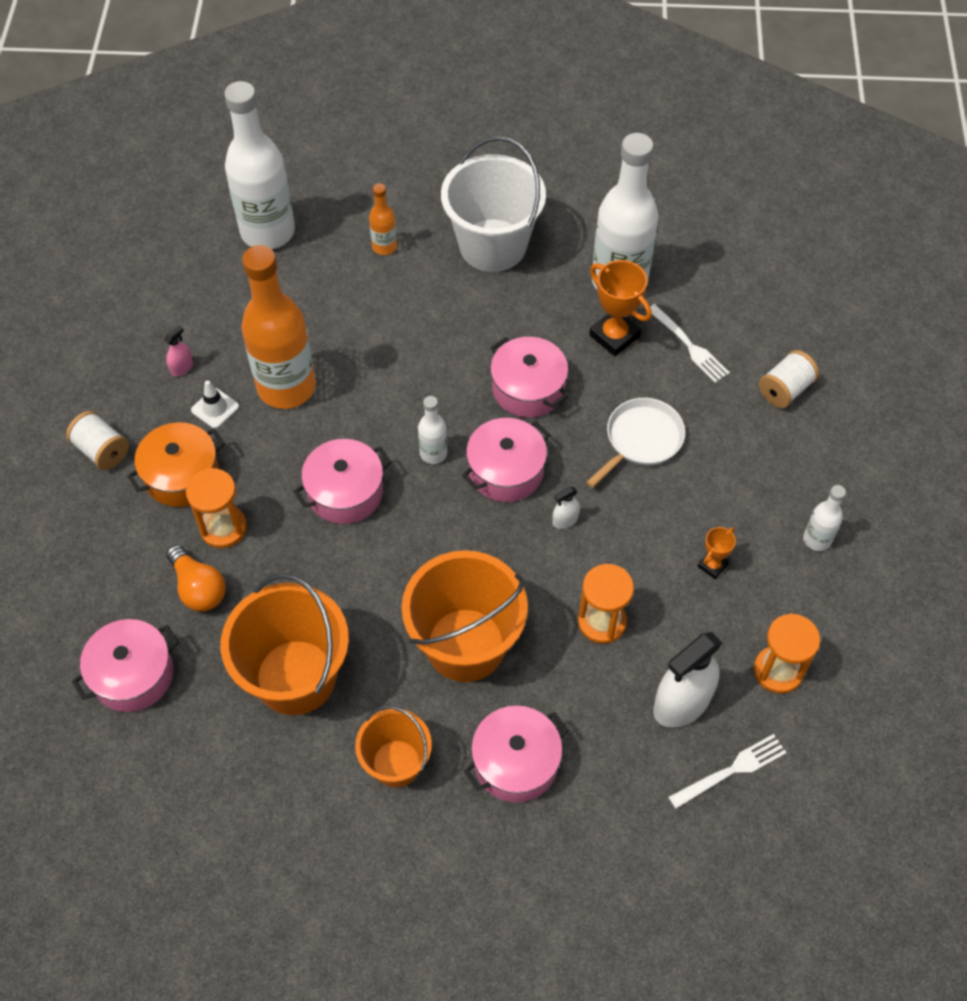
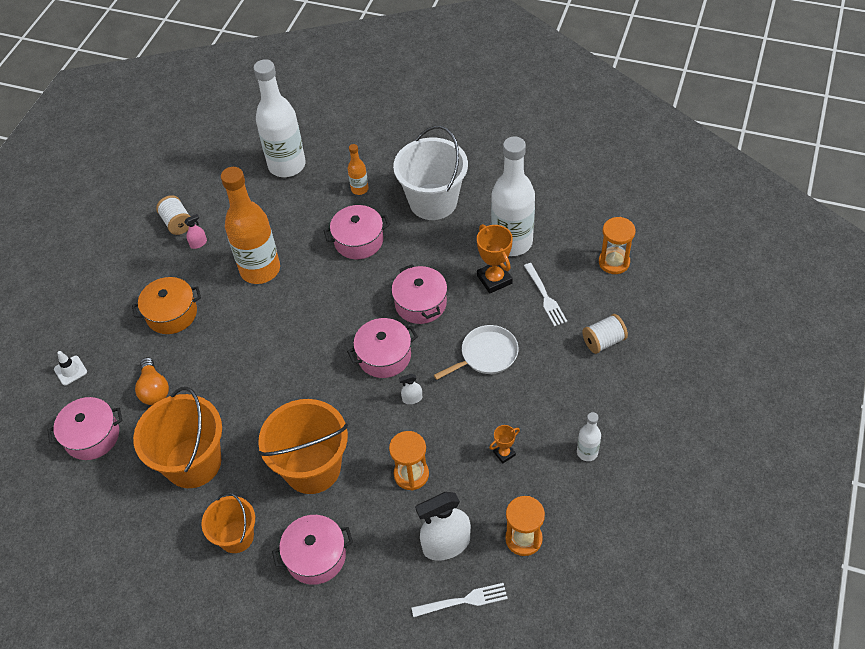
camera: 20 degrees right, 5 degrees down
white spool [66,411,129,470] -> white spool moved to [156,195,191,235]
orange hourglass [186,468,247,548] -> orange hourglass moved to [599,217,636,274]
white traffic cone [191,380,239,429] -> white traffic cone moved to [54,351,87,385]
pink pot [294,439,391,524] -> pink pot moved to [324,205,390,259]
white bottle [418,396,447,464] -> none

